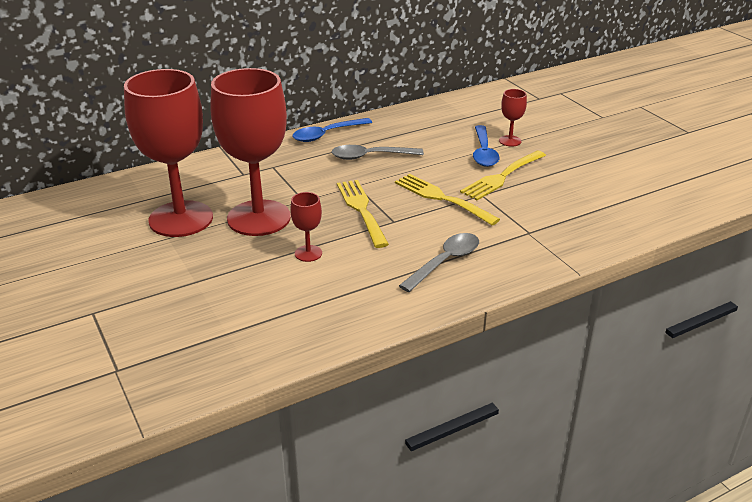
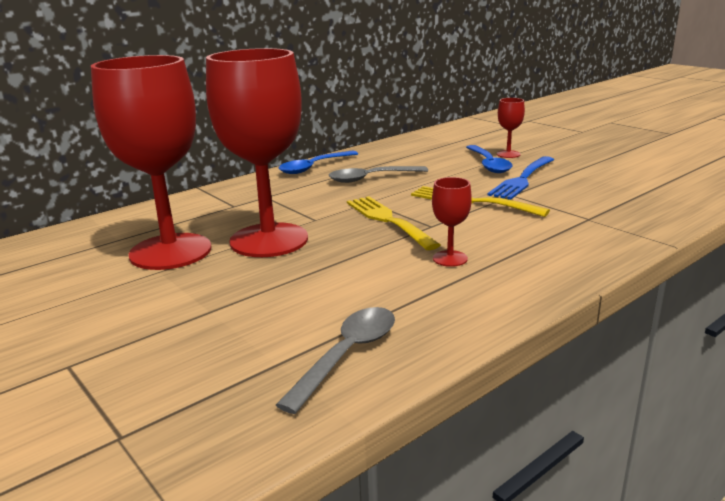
camera: 10 degrees left, 10 degrees down
red goblet [290,192,322,262] -> red goblet moved to [432,177,472,267]
grey spoon [399,233,479,292] -> grey spoon moved to [276,307,395,414]
yellow fork [460,150,546,200] -> blue fork [487,156,554,200]

